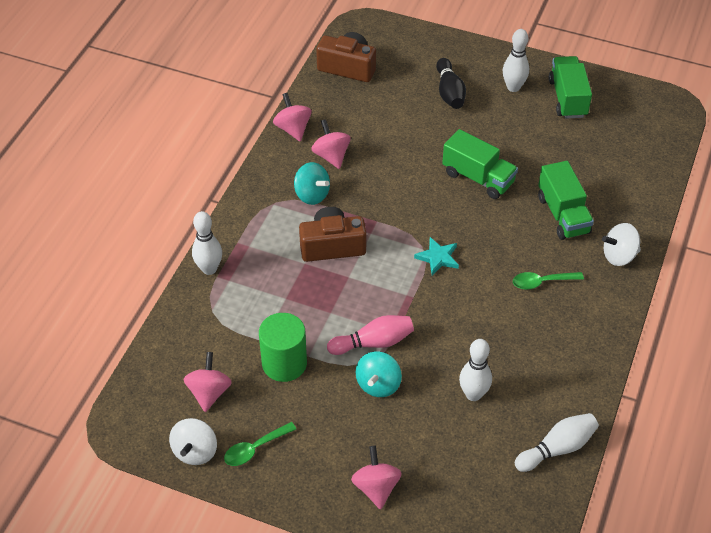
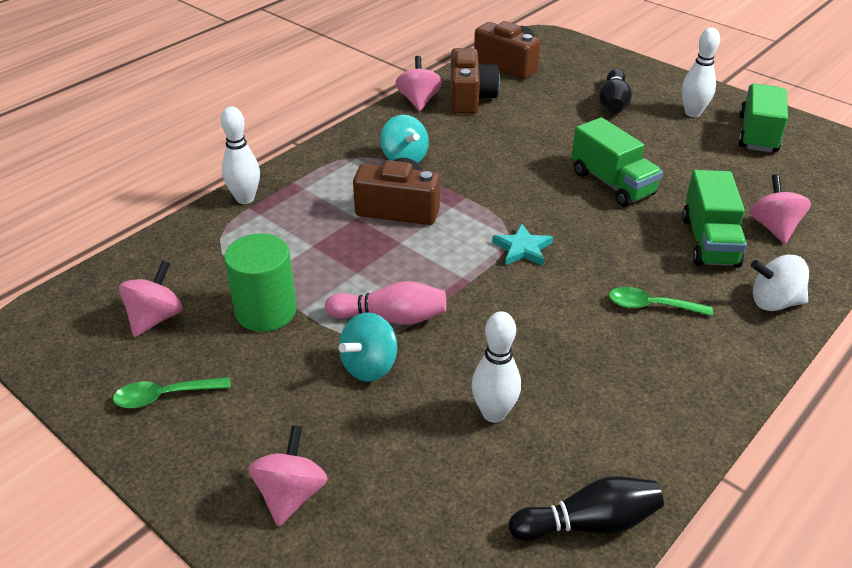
camera: 20 degrees right, 10 degrees down
white spinning top [169,418,217,465] -> none
pink spinning top [311,119,351,169] -> pink spinning top moved to [750,174,811,244]
white bowling pin [515,413,599,472] -> black bowling pin [509,476,664,541]
none -> brown camera [451,48,500,114]

